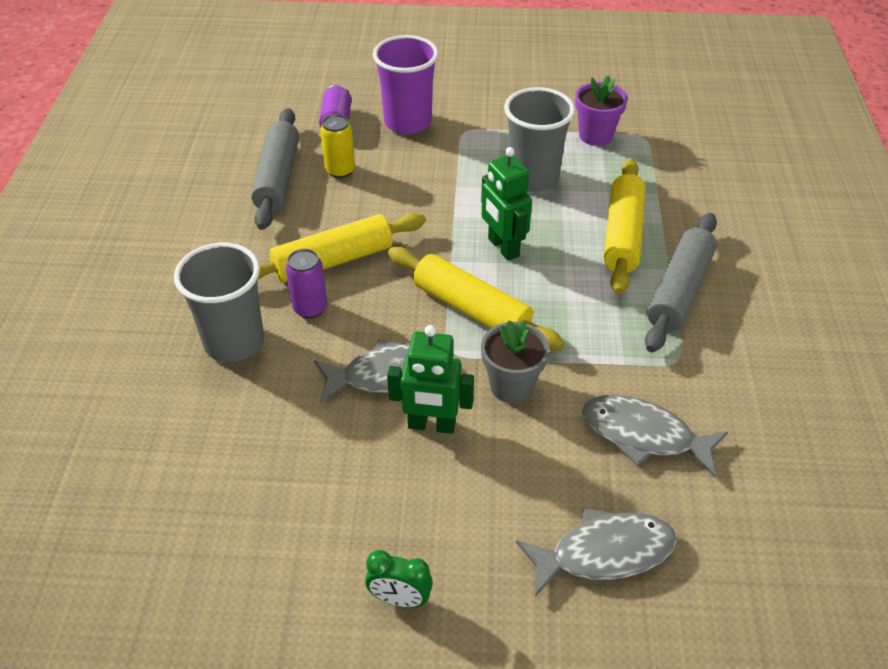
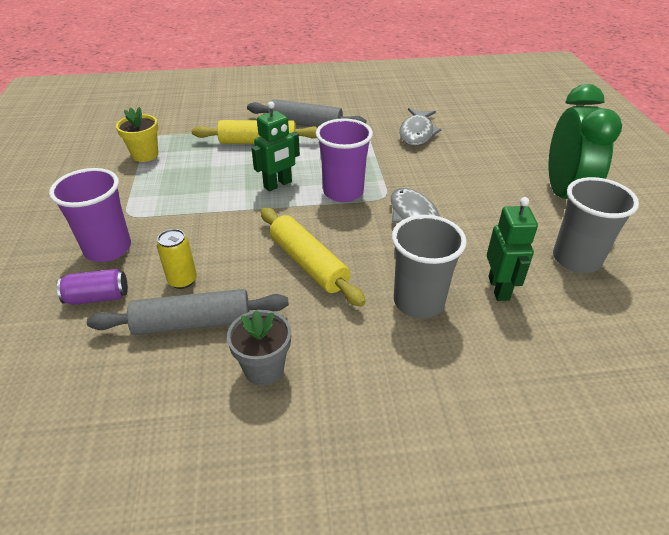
camera: 100 degrees left, 5 degrees down
purple can [286,249,327,318] -> none
green clock [365,550,433,608] -> green clock [549,84,622,199], size x2.46
green robot [387,325,474,434] -> green robot moved to [487,197,538,301]
yellow rolling pin [388,247,564,350] -> purple cup [316,118,373,202]
grey flower pot [481,320,549,403] -> grey flower pot moved to [227,310,291,385]
grey cup [504,87,575,192] -> grey cup moved to [553,177,639,273]
grey fish [516,507,677,597] -> none
purple flower pot [575,75,628,146] -> yellow flower pot [116,107,158,162]

